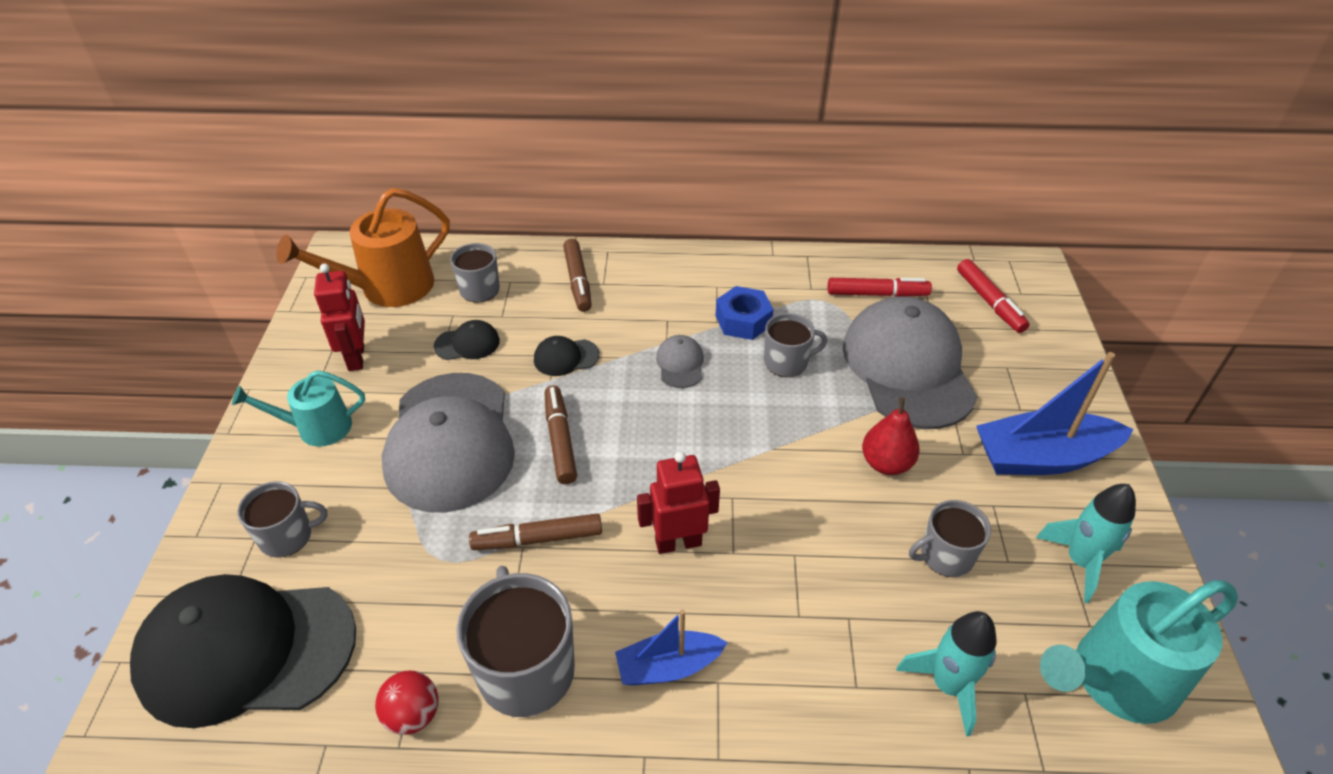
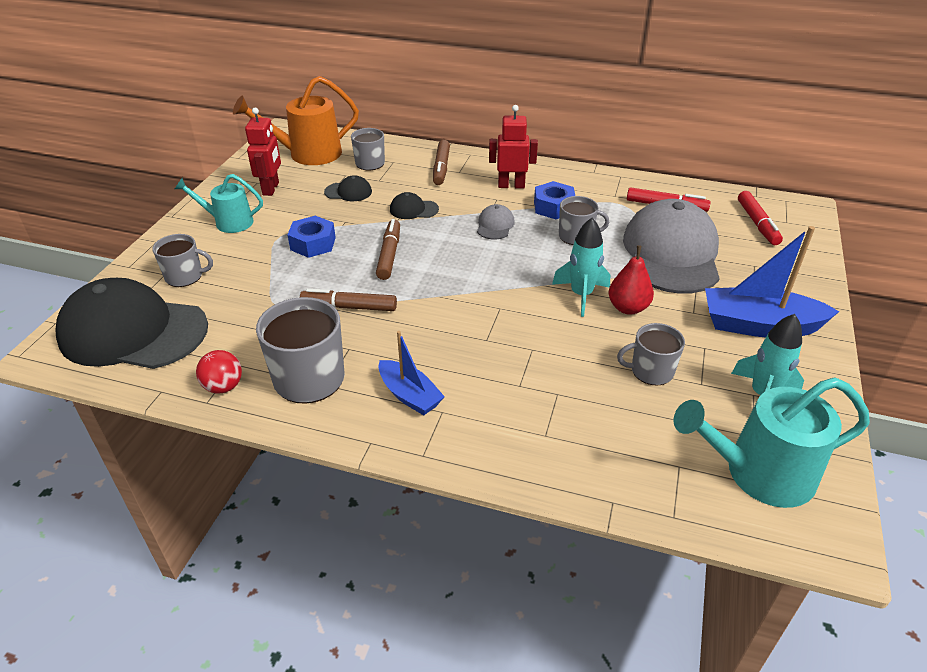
camera: 15 degrees right, 5 degrees down
grey cap [382,373,515,513] -> blue nut [288,216,336,258]
blue boat [615,610,728,686] -> blue boat turned 135 degrees counterclockwise [379,331,445,415]
red robot [637,451,720,554] -> red robot moved to [489,105,538,189]
turquoise rocket [896,611,997,737] -> turquoise rocket moved to [552,218,610,317]

